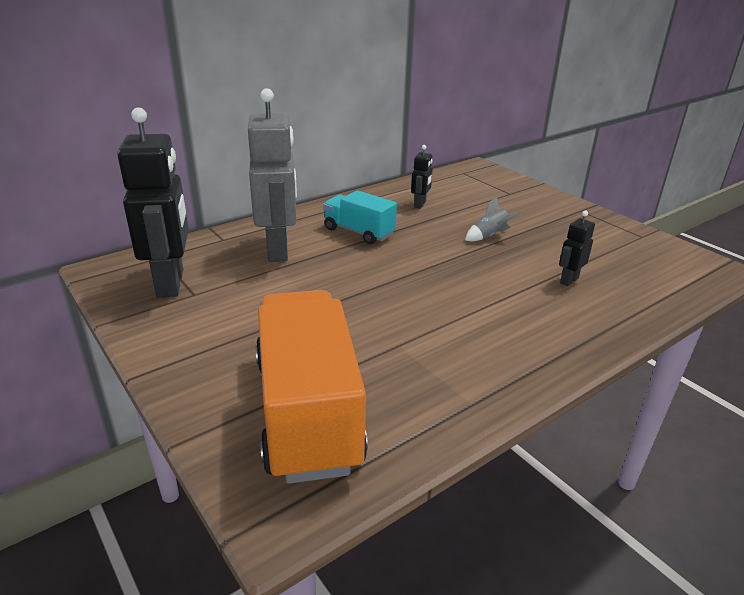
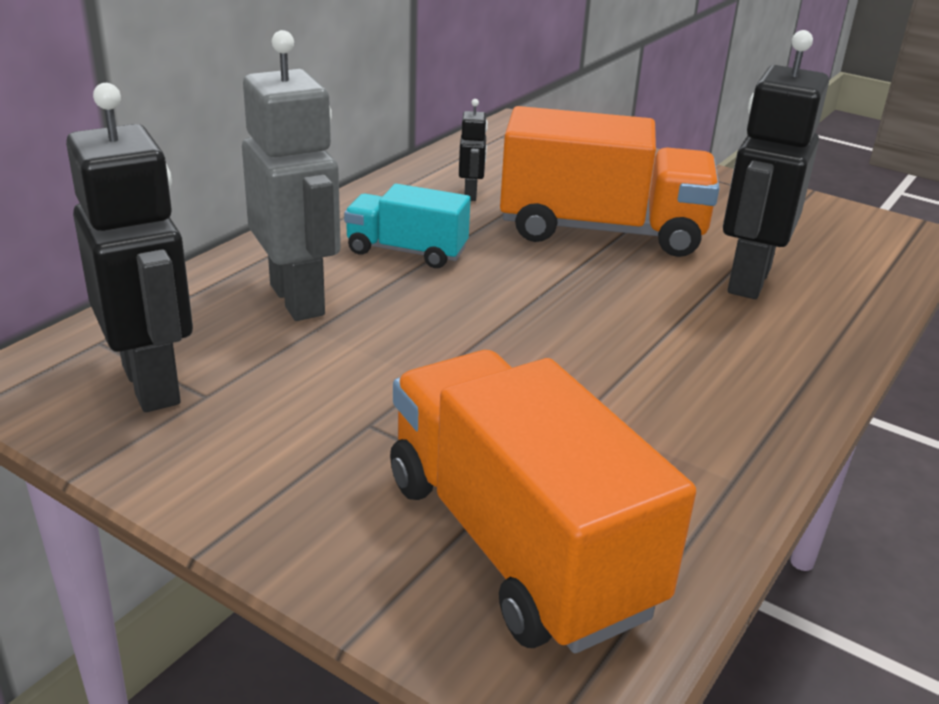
camera: 20 degrees left, 0 degrees up
grey rocket [465,196,521,241] -> orange truck [500,106,720,257]
black robot [559,210,595,286] -> black robot [723,30,829,299], size x2.20

